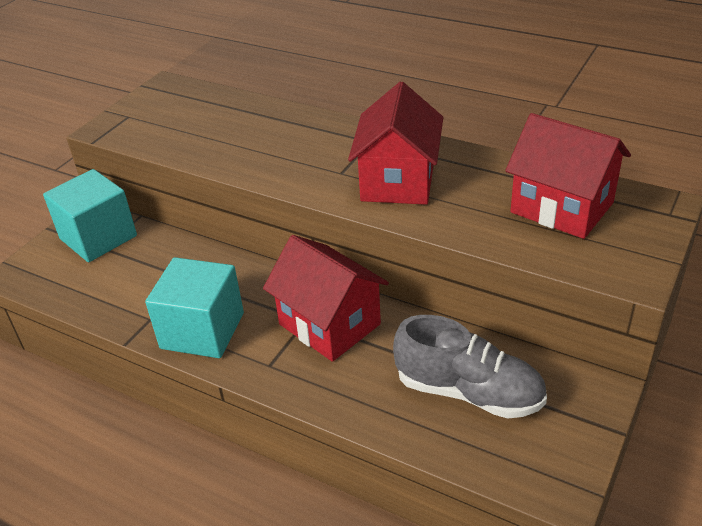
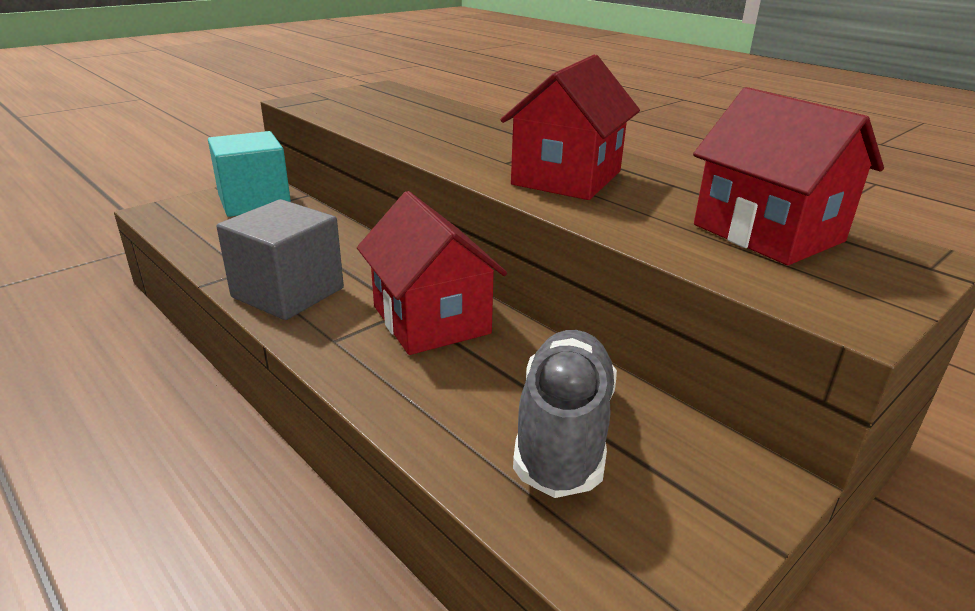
camera: 15 degrees right, 10 degrees down
turquoise cube [145,257,244,358] -> grey cube [217,199,344,320]
grey shoe [393,315,547,419] -> grey shoe turned 120 degrees counterclockwise [513,330,617,498]

